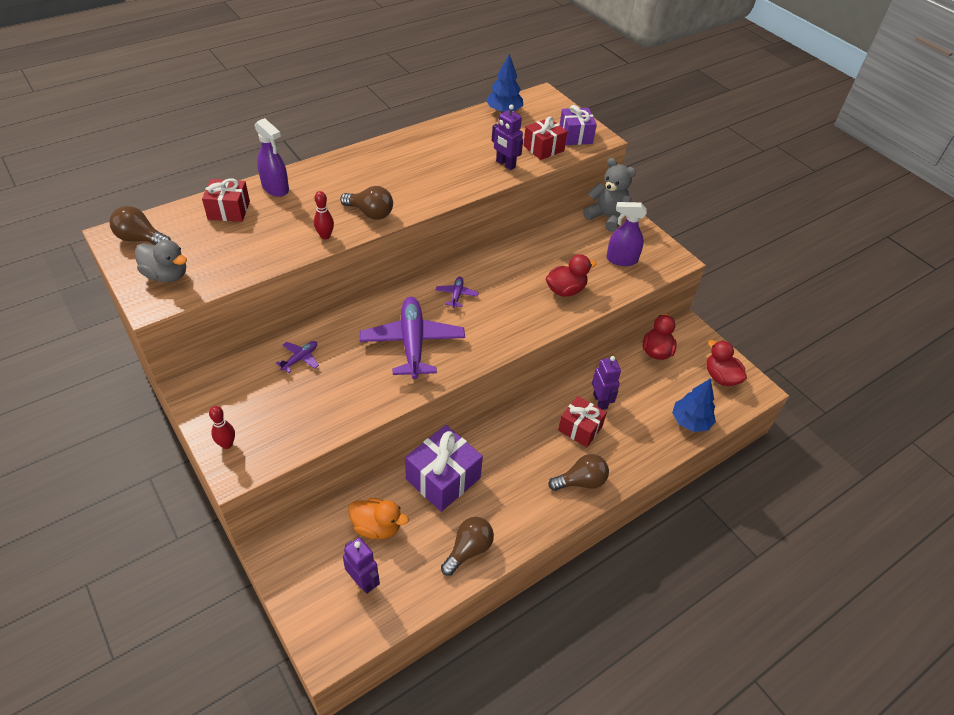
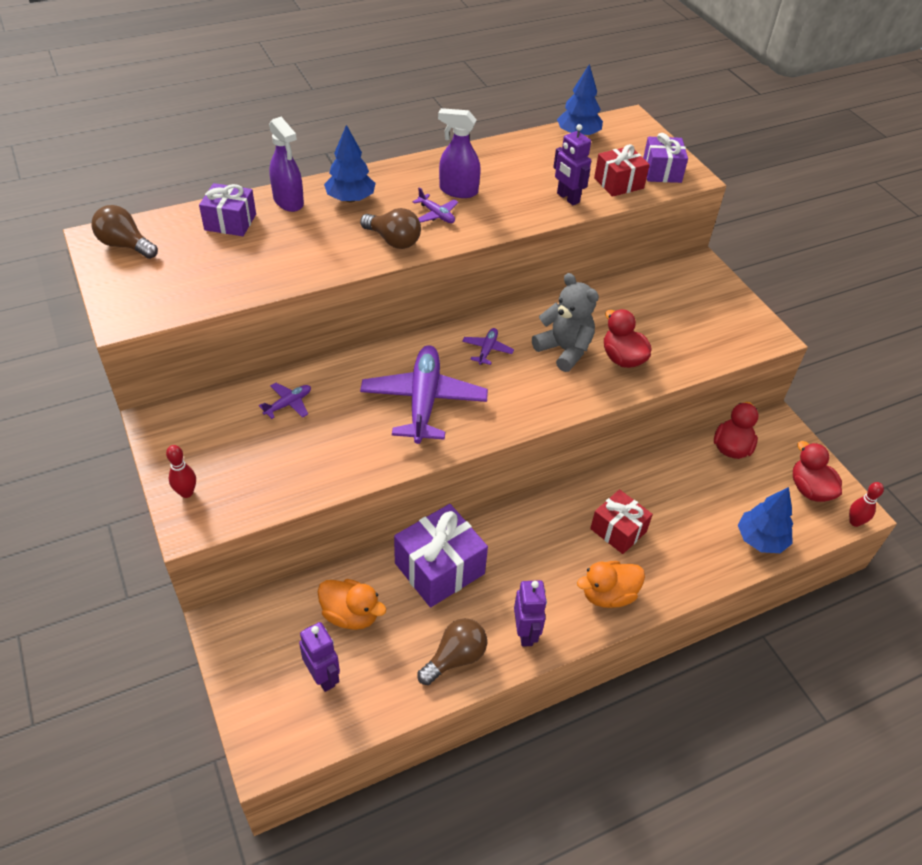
camera: 10 degrees right, 0 degrees up
grey duck [135,240,187,282] -> none
red gift [202,178,250,222] -> purple gift [199,183,256,236]
red bowling pin [314,191,334,239] -> red bowling pin moved to [849,482,884,527]
red duck [546,254,596,297] -> red duck turned 105 degrees counterclockwise [604,309,652,368]
brown light bulb [548,454,609,491] -> orange duck [577,561,645,608]
grey teddy bear [583,158,636,232] -> grey teddy bear moved to [532,273,599,372]
purple robot [592,356,621,410] -> purple robot moved to [514,580,547,647]
purple spray bottle [606,202,647,266] -> purple spray bottle moved to [438,108,481,198]
none -> blue tree [324,125,376,202]
none -> purple plane [412,187,459,223]

